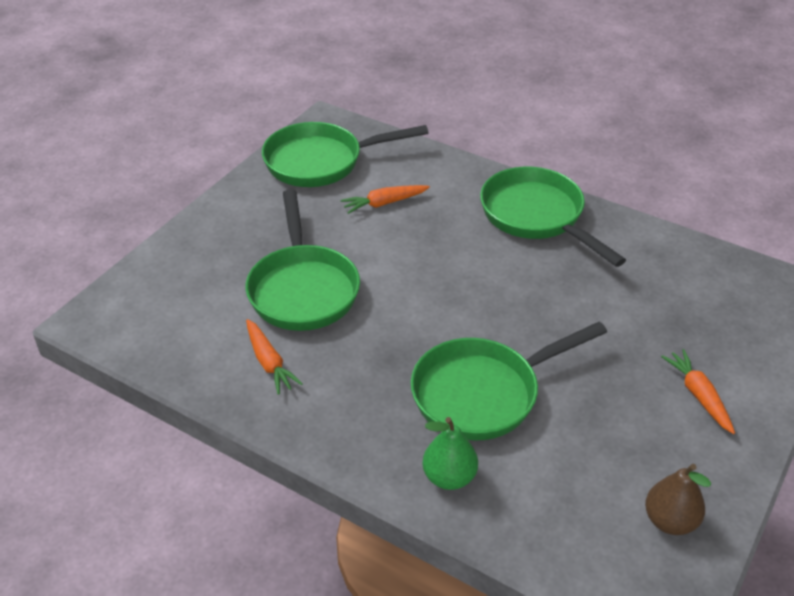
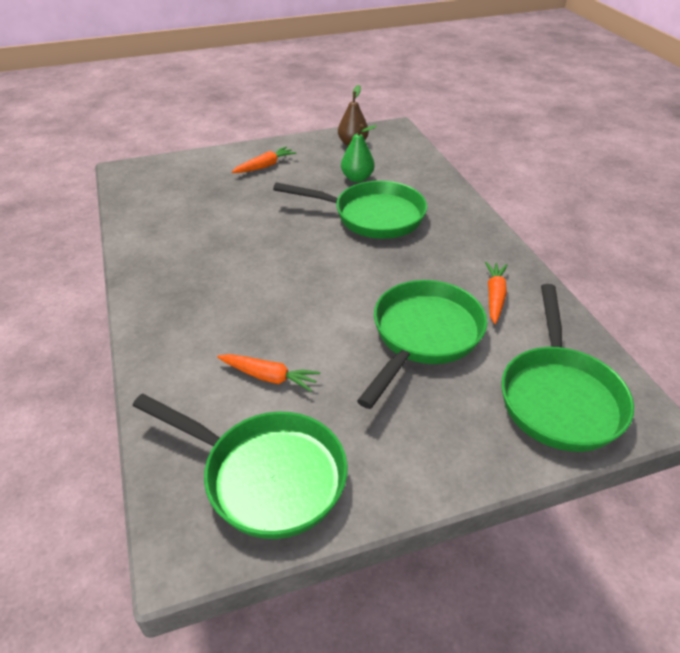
camera: 140 degrees left, 0 degrees up
green pear [422,417,478,490] -> green pear moved to [341,124,377,182]
green pan [480,167,626,267] -> green pan moved to [502,284,634,452]
orange carrot [661,349,735,434] -> orange carrot turned 150 degrees counterclockwise [232,146,296,173]

